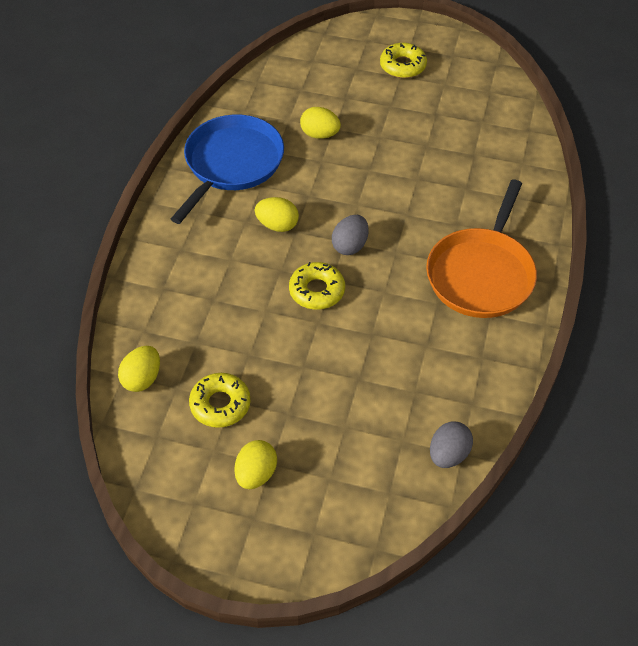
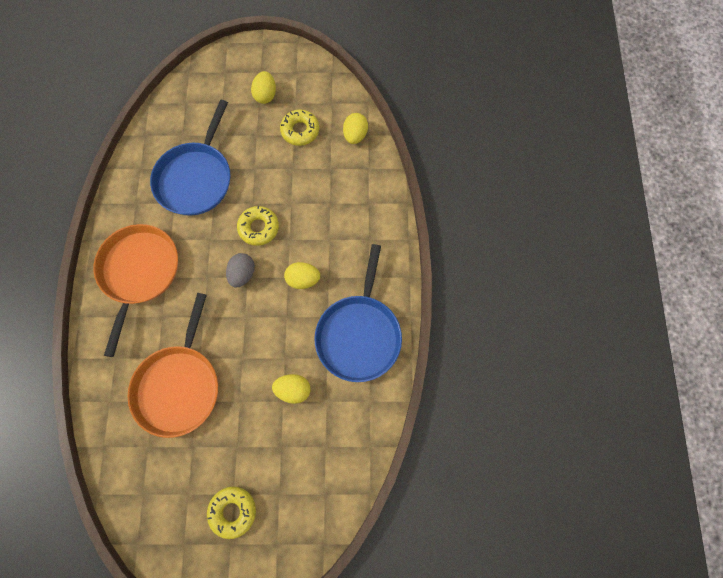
camera: 165 degrees right, 20 degrees up
grey egg [430,421,473,468] -> none
none -> orange pan [128,293,218,438]
none -> blue pan [150,100,230,216]

